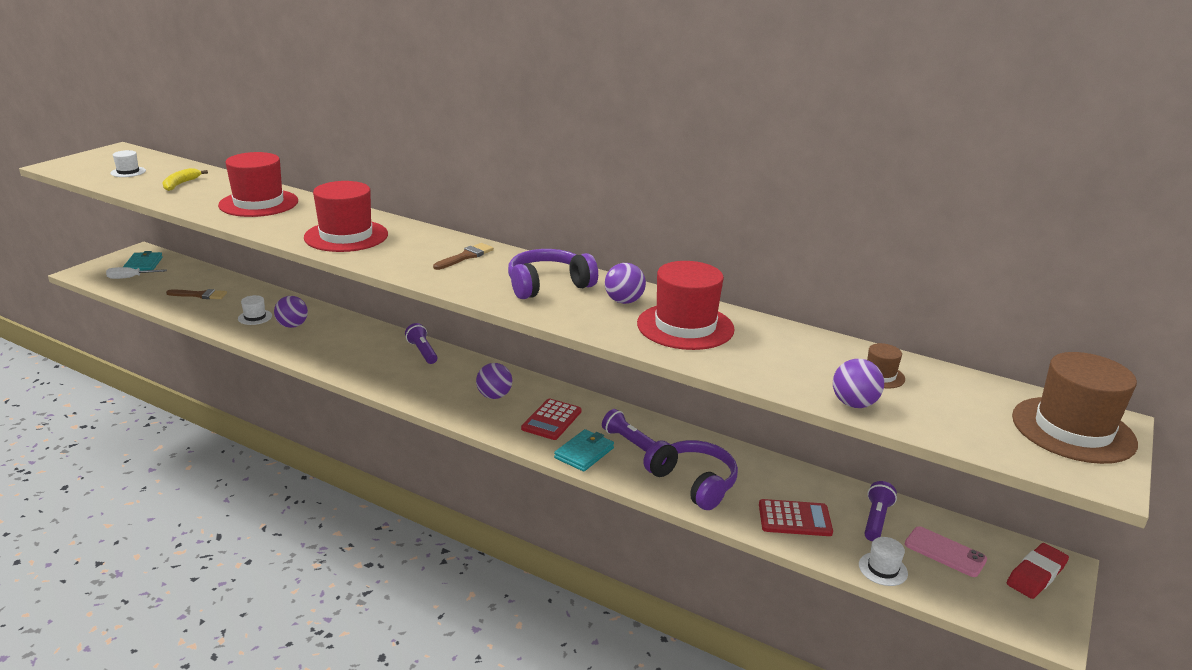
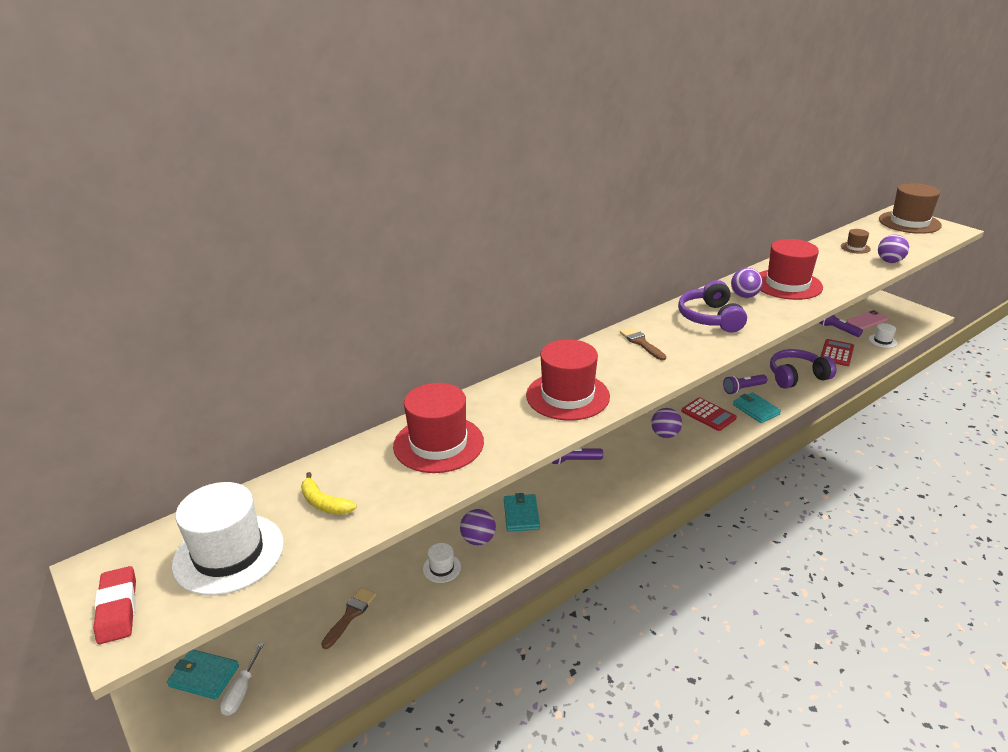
camera: 65 degrees left, 5 degrees up
white hat [110,150,146,177] -> white hat [172,482,284,595], size x2.19
red eraser [1007,543,1069,599] -> red eraser moved to [94,566,136,644]
none -> turquoise wallet [504,493,540,532]

